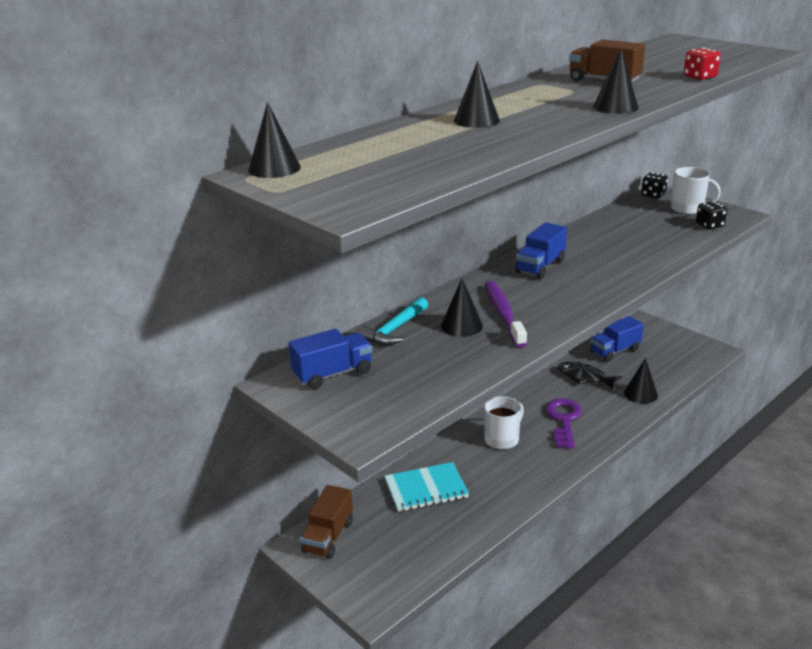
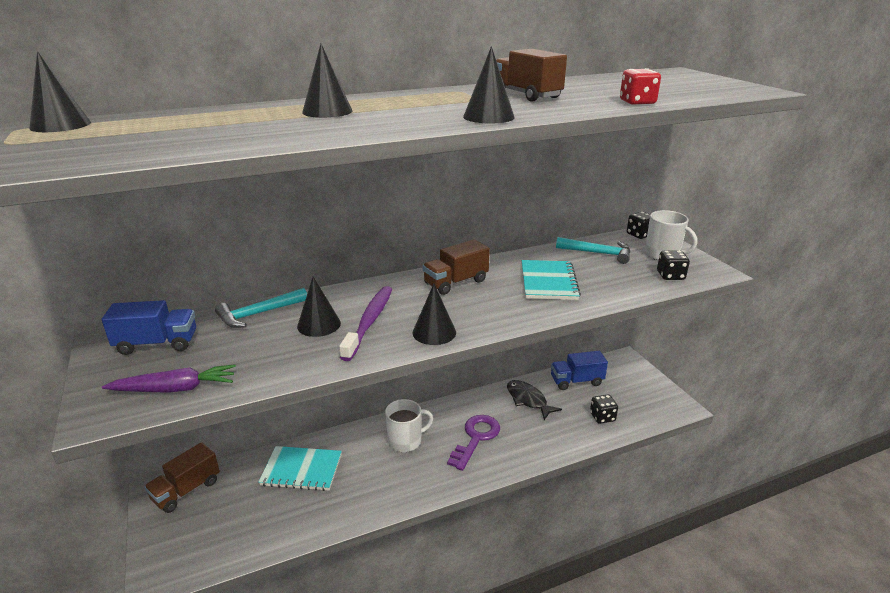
camera: 20 degrees right, 0 degrees up
blue truck [515,222,567,279] -> brown truck [423,239,490,295]
black cone [624,358,658,404] -> black cone moved to [412,284,456,345]
none -> purple carrot [102,364,236,393]
none -> turquoise notebook [521,260,581,300]
none -> turquoise hammer [556,237,630,264]
none -> black dice [590,394,618,424]

